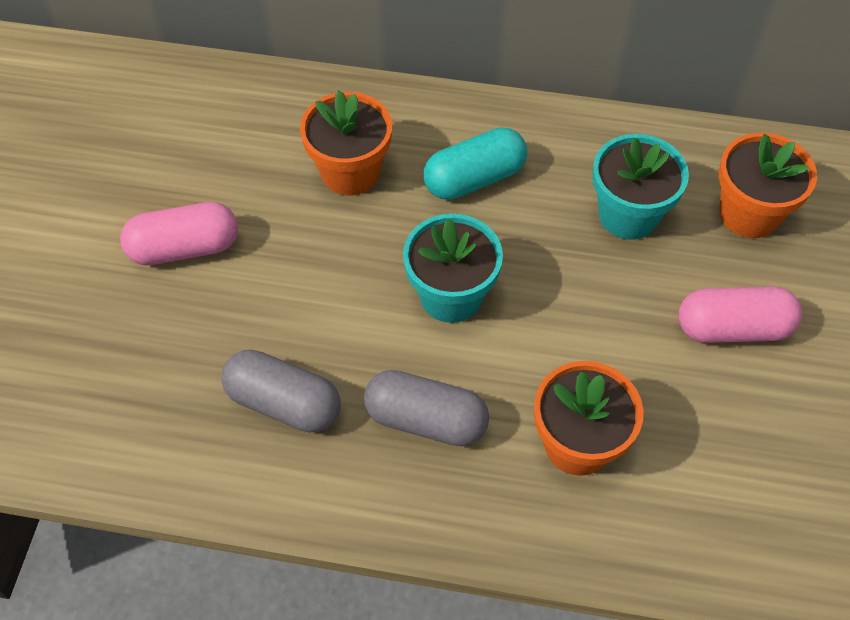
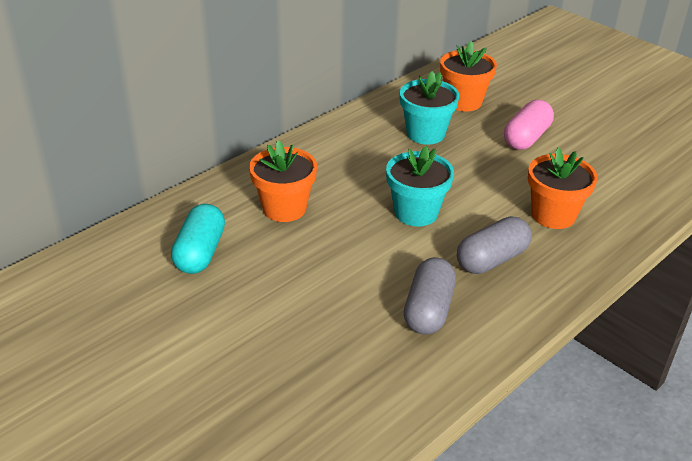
camera: 55 degrees left, 20 degrees down
pink capsule [120,202,238,265] -> none
grey capsule [221,350,341,432] -> grey capsule turned 45 degrees counterclockwise [404,257,456,335]
turquoise capsule [424,128,527,200] -> turquoise capsule moved to [171,204,225,274]

